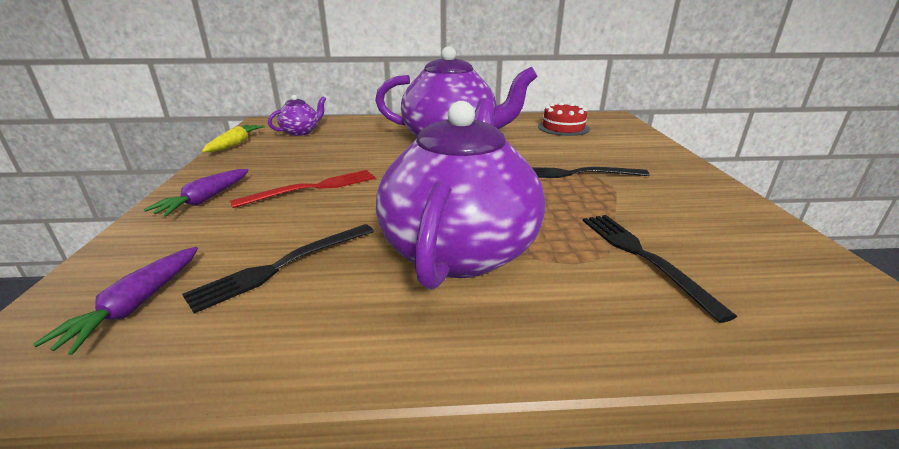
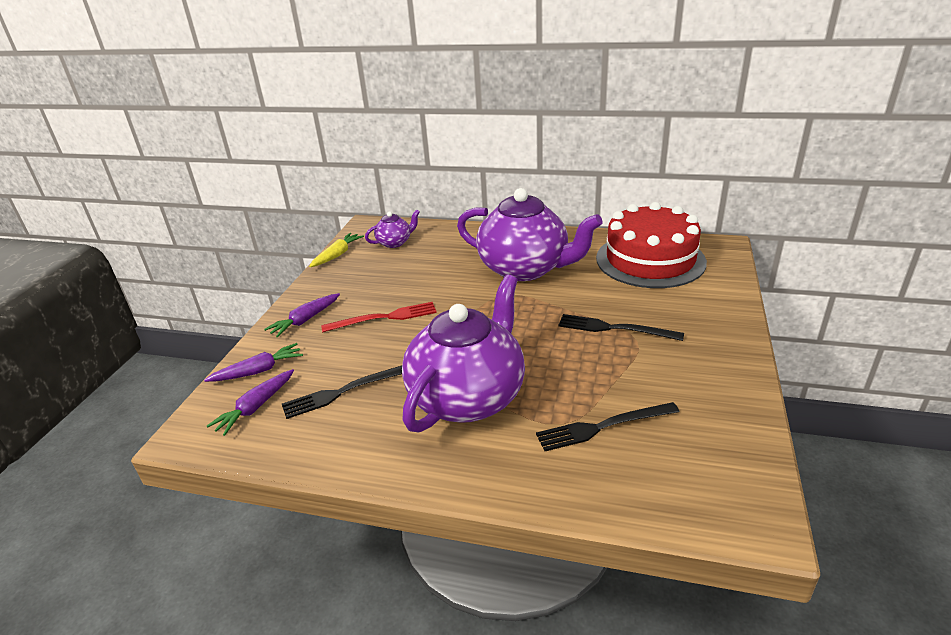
camera: 20 degrees right, 5 degrees up
red cake [538,102,590,136] -> red cake [596,202,707,288], size x2.00
black fork [583,215,737,323] -> black fork turned 105 degrees counterclockwise [536,402,680,451]
none -> purple carrot [204,343,303,382]

